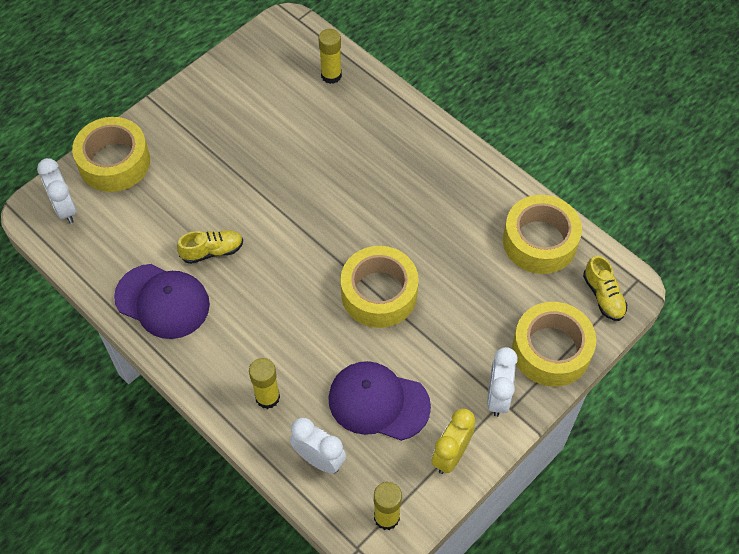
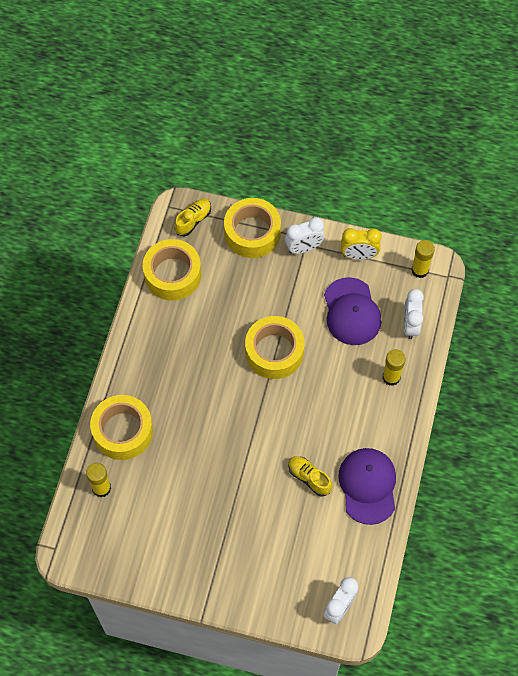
camera: 120 degrees left, 5 degrees up
yellow tape [72,117,150,192] -> yellow tape moved to [90,395,153,460]

